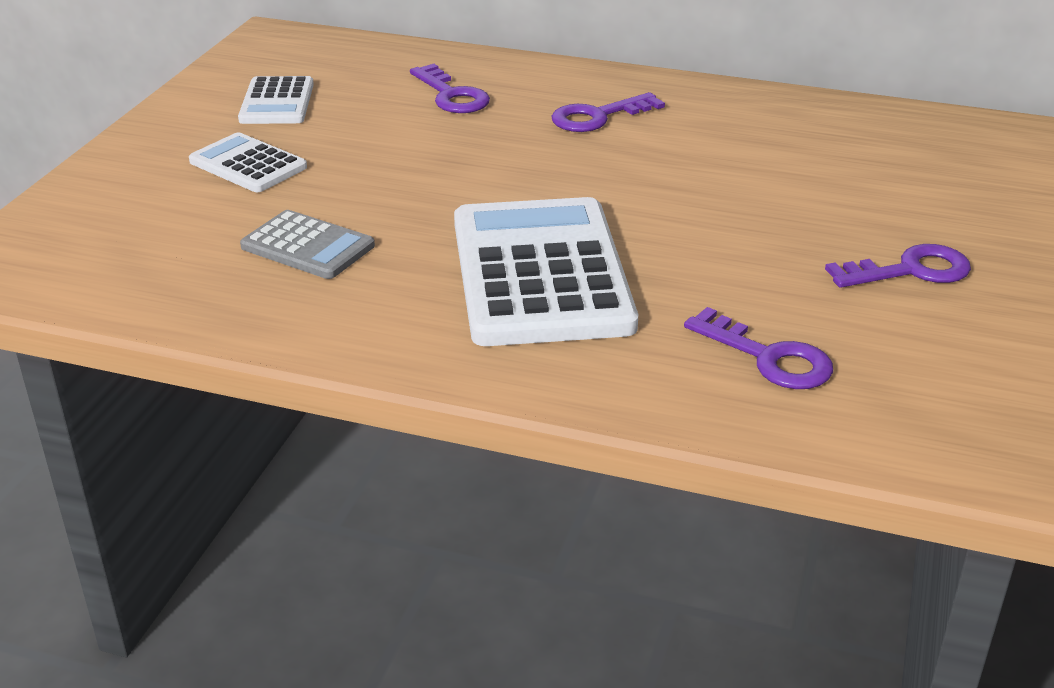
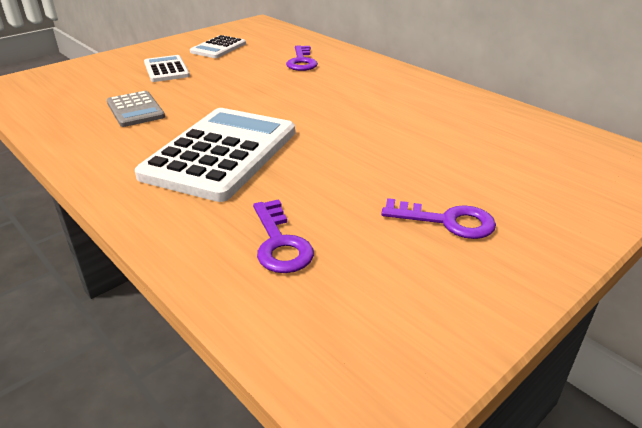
camera: 30 degrees right, 0 degrees up
purple key [551,92,665,132] -> none

